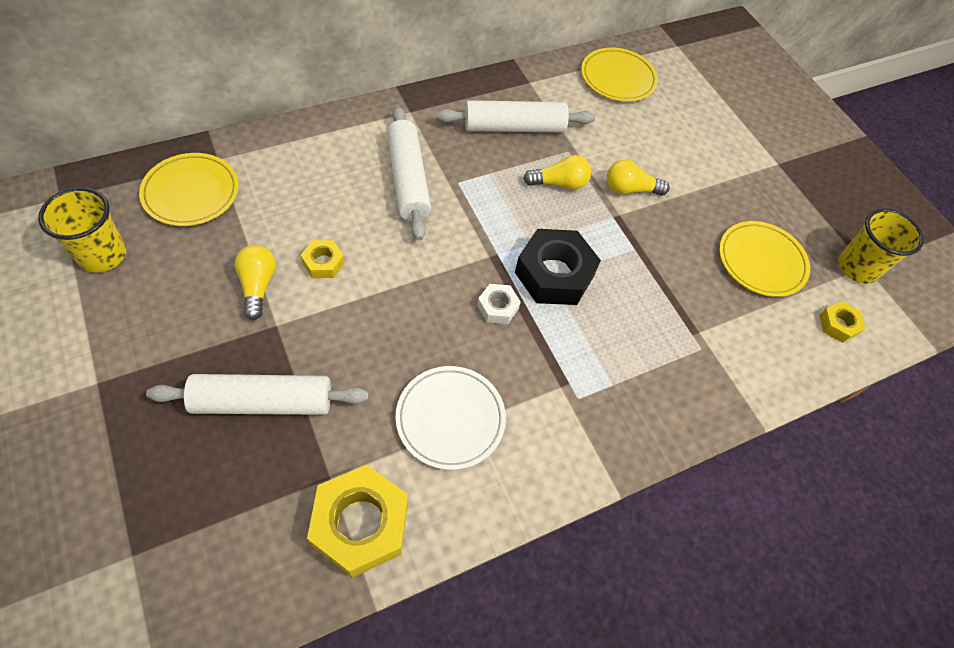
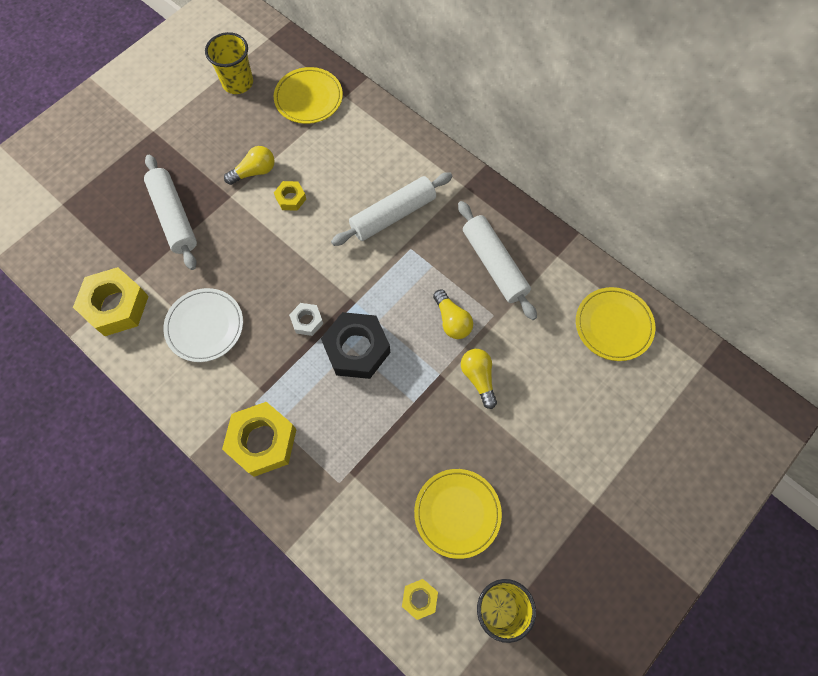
camera: 75 degrees right, 10 degrees up
none -> yellow nut [222,402,297,477]

